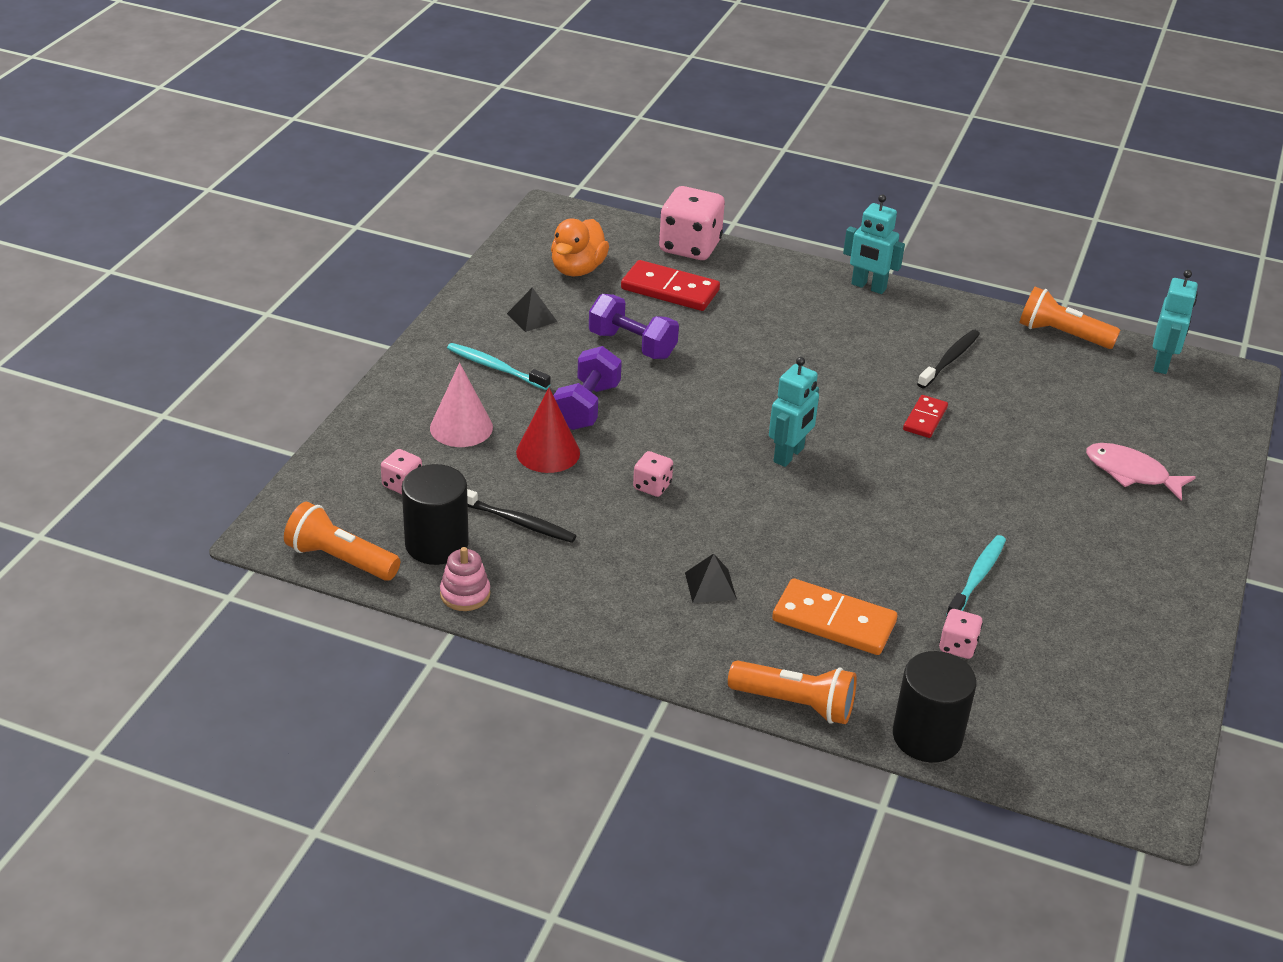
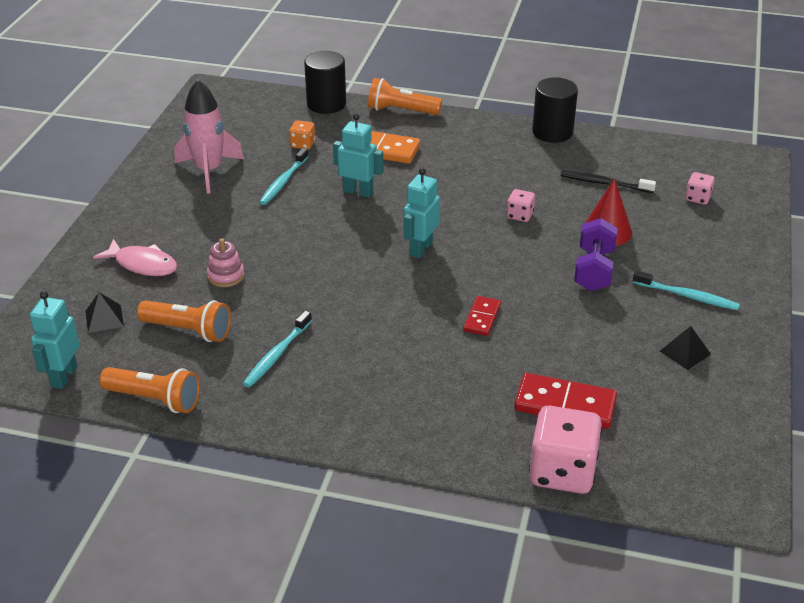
camera: 175 degrees right, 0 degrees up
orange flashlight [284,502,400,581] -> orange flashlight moved to [137,300,231,342]
black cylinder [402,464,469,565] -> black cylinder moved to [532,77,578,143]
pink cone [430,363,493,447] -> none
pink stacking toy [440,547,490,611] -> pink stacking toy moved to [207,238,245,287]
orange duck [551,219,609,276] -> none
purple dumbbell [589,294,679,359] -> none
black pyramid [685,554,737,603] -> black pyramid moved to [85,292,124,333]
turquoise robot [843,195,905,294] -> turquoise robot moved to [333,113,384,198]
red domino [903,395,948,438] -> red domino moved to [463,296,501,336]
black toothbrush [917,330,980,388] -> turquoise toothbrush [243,310,312,387]
pink dice [939,609,983,659] -> orange dice [289,120,315,149]
none -> pink rocket [174,80,244,194]

